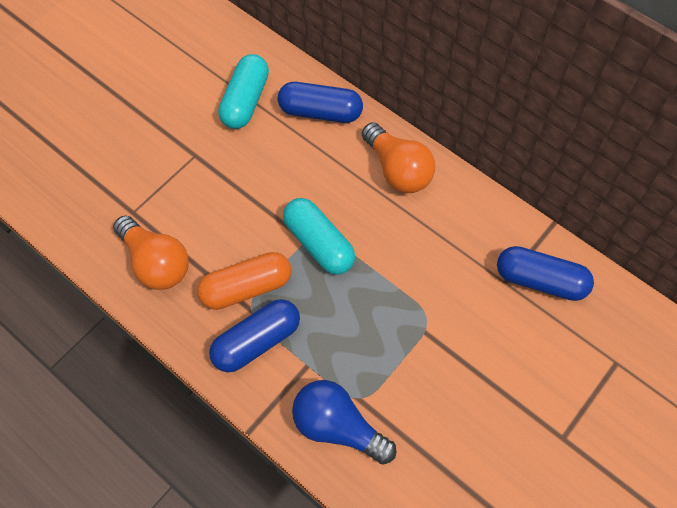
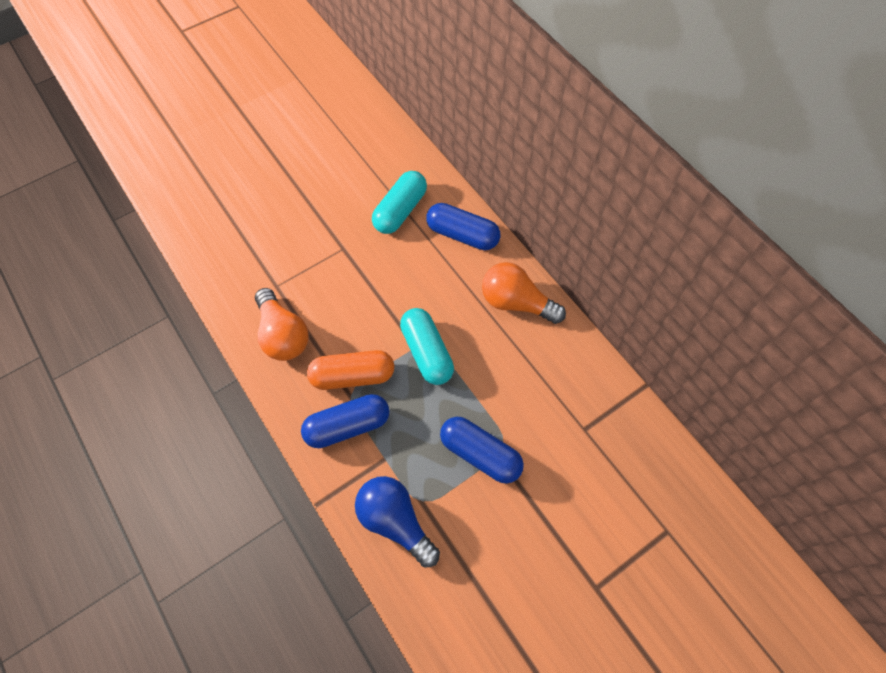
camera: 15 degrees right, 0 degrees up
orange light bulb [362,122,435,193] -> orange light bulb turned 135 degrees clockwise [482,262,566,324]
blue capsule [497,246,594,301] -> blue capsule moved to [440,417,524,484]

